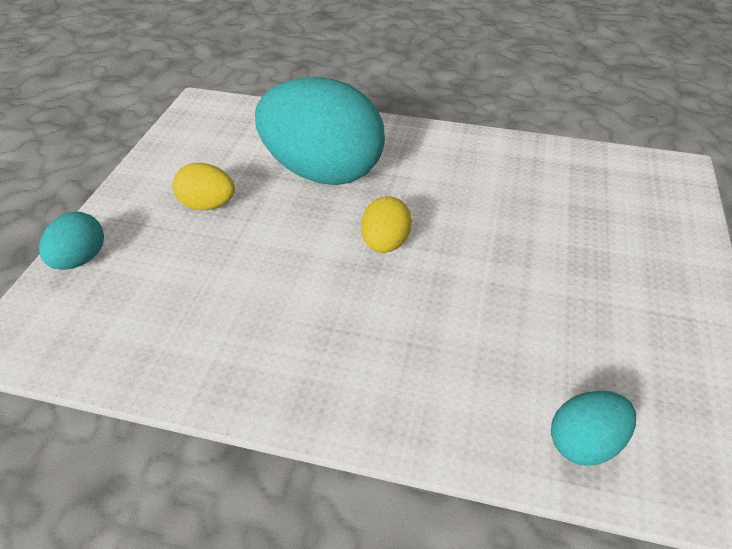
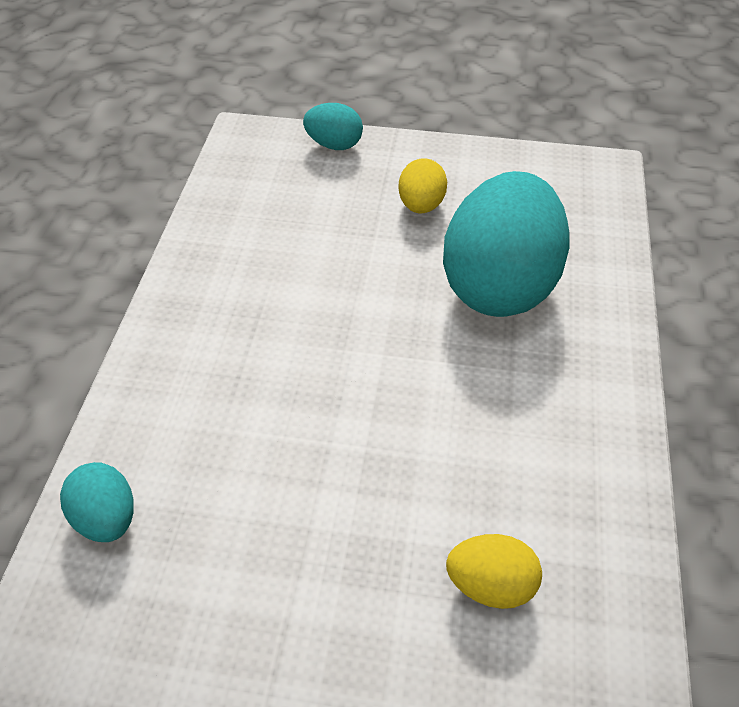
camera: 85 degrees right, 5 degrees up
yellow egg [361,196,412,253] -> yellow egg moved to [446,534,542,609]

